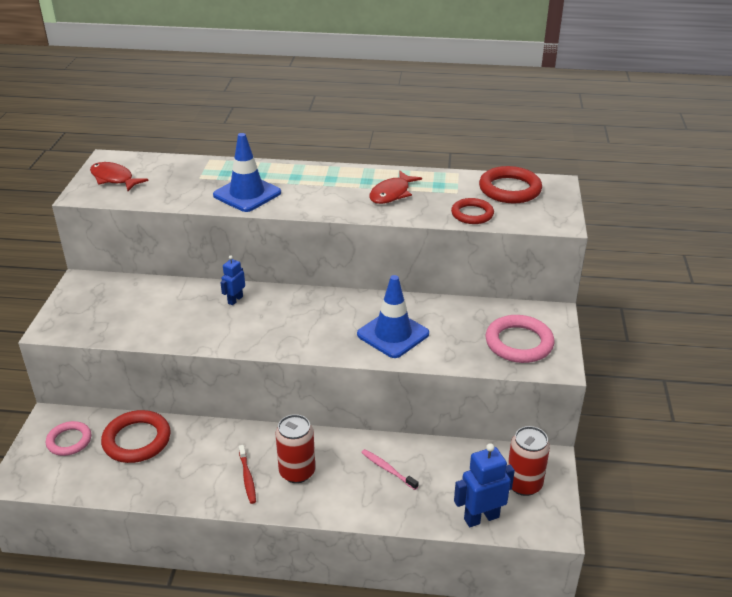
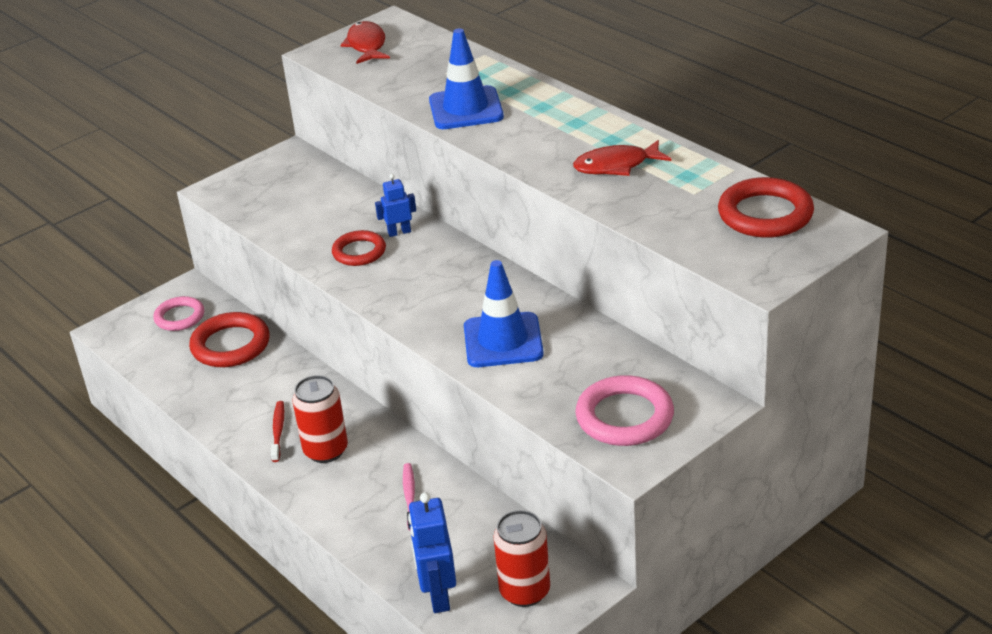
camera: 45 degrees right, 0 degrees up
red toothbrush [239,445,256,504] -> red toothbrush turned 150 degrees clockwise [271,401,284,462]
red ring [451,198,494,224] -> red ring moved to [332,230,386,266]
blue robot [454,443,515,527] -> blue robot turned 120 degrees counterclockwise [408,493,456,613]

